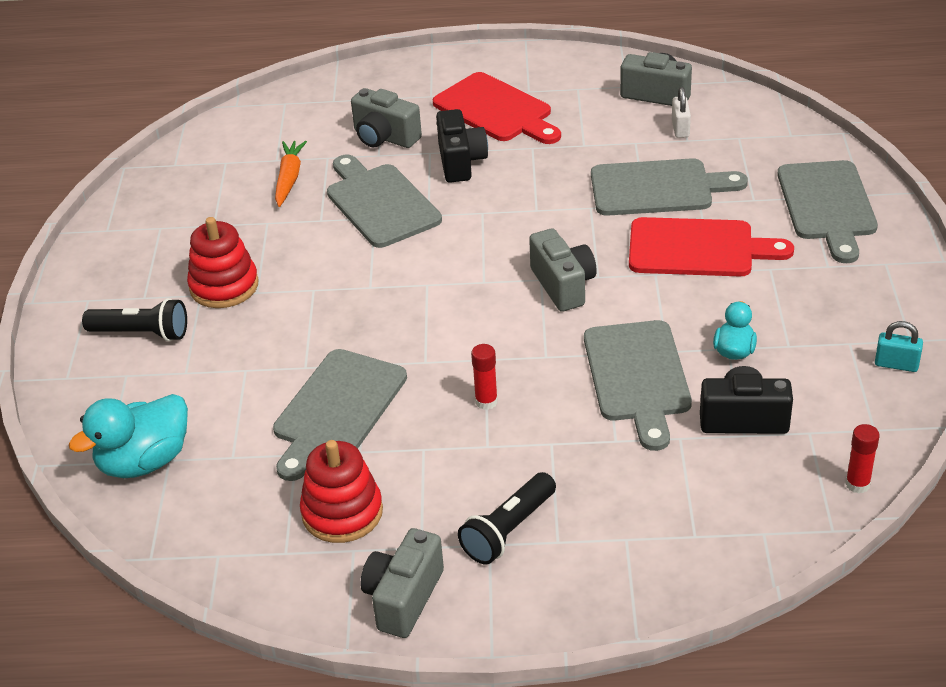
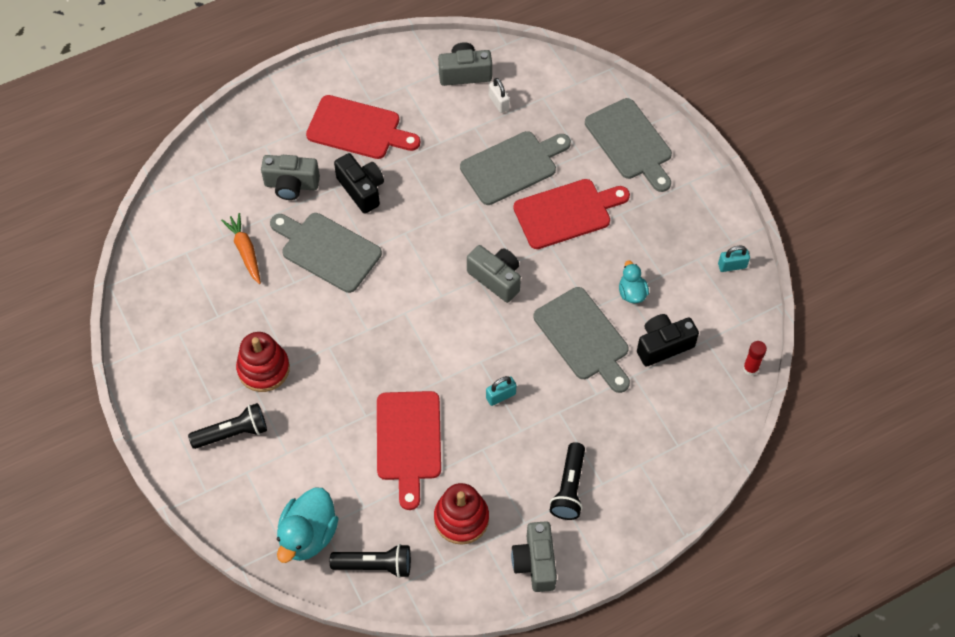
camera: 30 degrees left, 20 degrees up
grey cutting board [273,349,407,481] -> red cutting board [377,391,441,510]
red glue stick [471,344,498,410] -> turquoise padlock [486,376,516,406]
none -> black flashlight [330,544,411,578]

